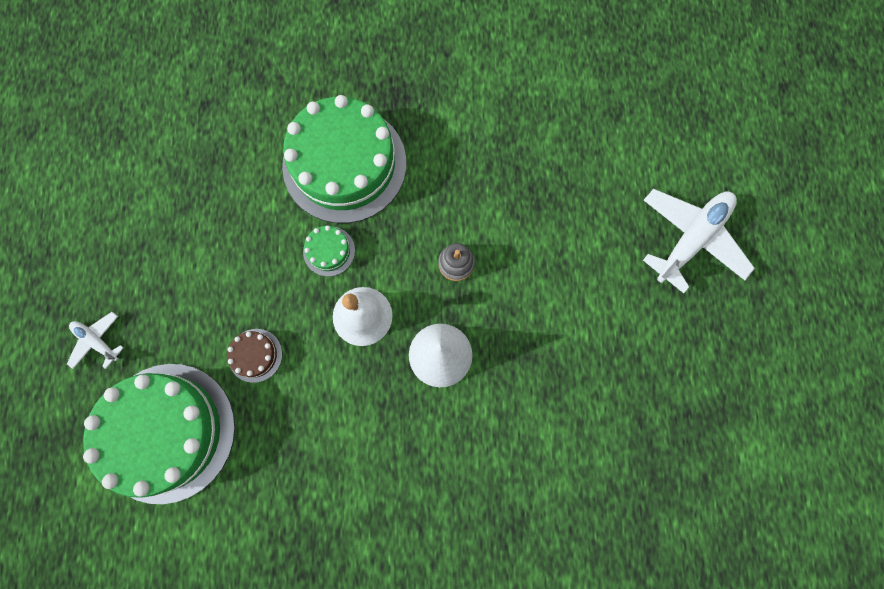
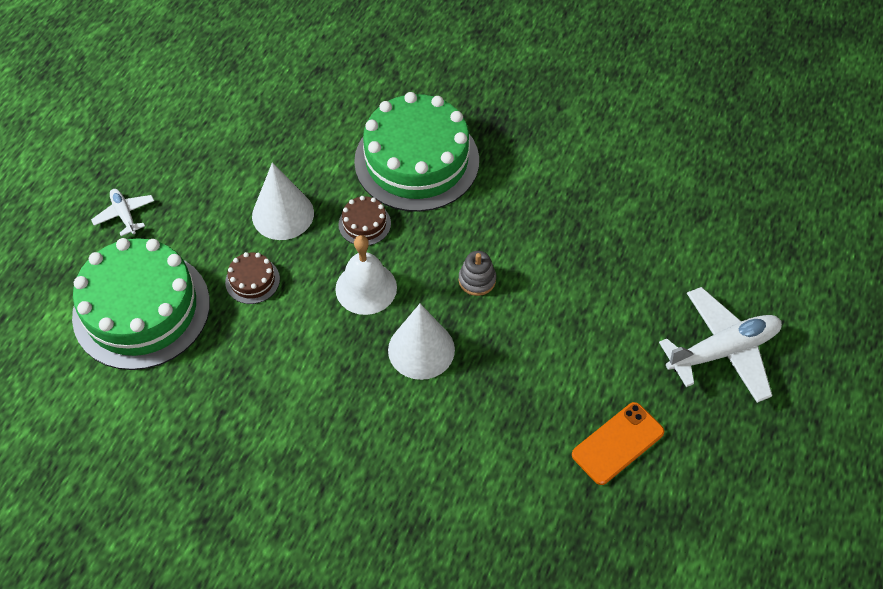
camera: 25 degrees right, 20 degrees down
green cake [303,226,355,276] -> brown cake [338,196,391,245]
none -> white cone [252,162,314,240]
none -> orange phone [572,402,664,485]

